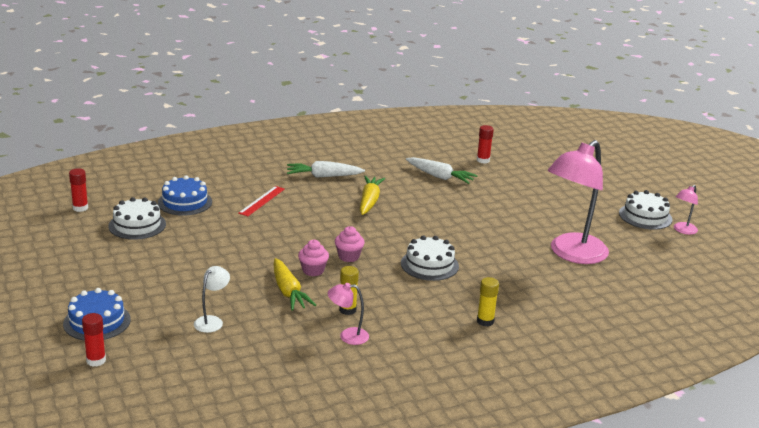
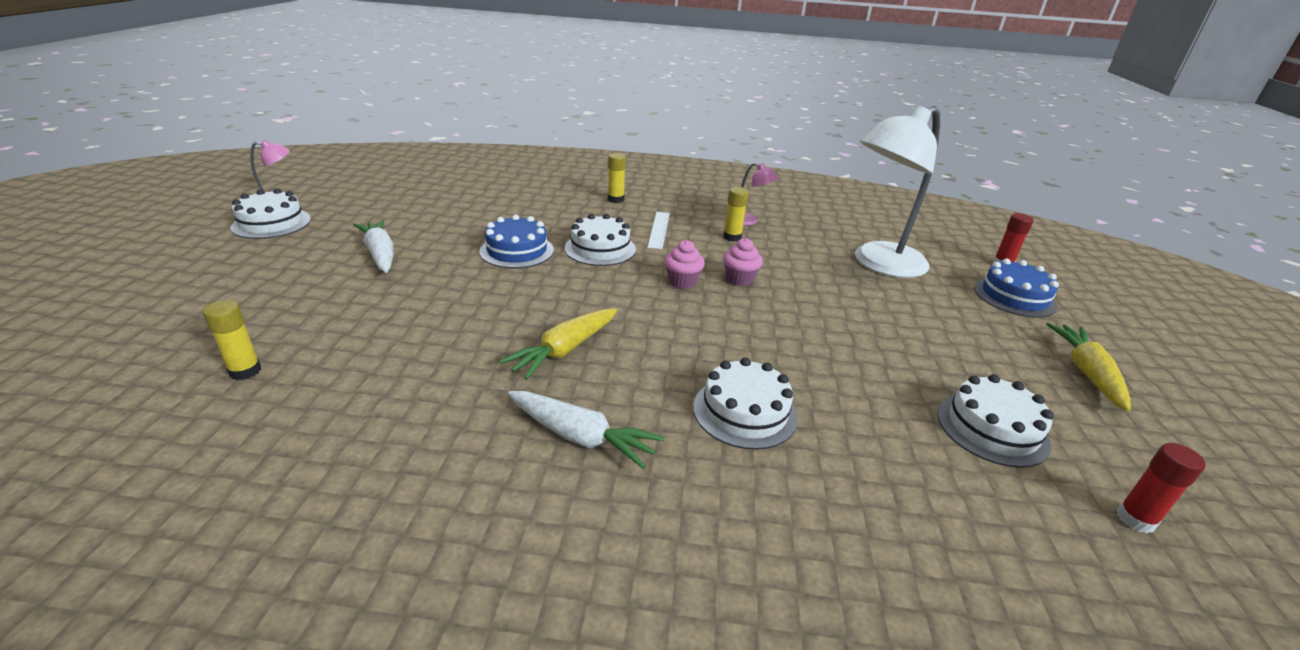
camera: 150 degrees left, 5 degrees up
blue cake [158,175,212,216] -> blue cake moved to [480,215,554,268]
white lamp [194,266,230,333] -> white lamp [855,105,940,278], size x2.32
red ruler [238,186,285,216] -> white cake [693,357,798,450]
yellow carrot [273,258,316,311] -> yellow carrot moved to [1046,323,1131,412]
white carrot [406,157,478,184] -> white carrot moved to [353,219,393,273]
red glue stick [477,125,494,163] -> yellow glue stick [203,300,261,380]
pink lamp [548,140,609,264] -> none
none -> white ruler [647,212,670,249]

